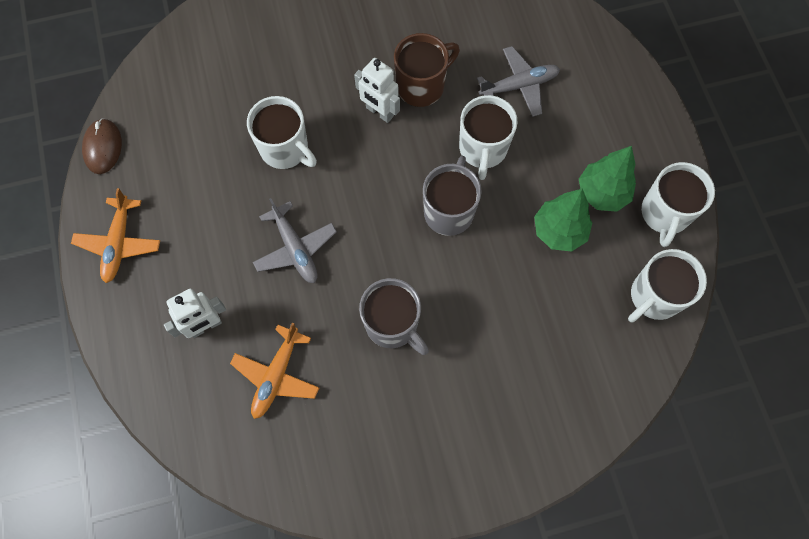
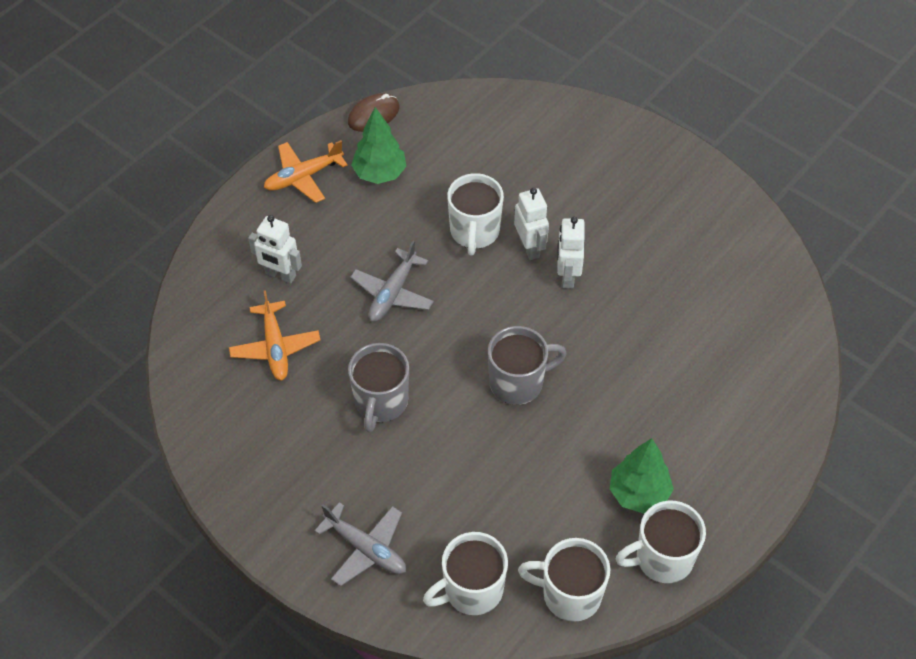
camera: 55 degrees right, 15 degrees down
orange plane [230,323,319,419] -> orange plane turned 90 degrees counterclockwise [229,290,320,381]
brown mug [394,33,460,107] -> none
white mug [459,95,518,180] -> white mug moved to [423,532,508,615]
grey plane [477,46,560,117] -> grey plane moved to [315,502,406,586]
green tree [534,189,592,252] -> green tree moved to [351,107,407,184]
none -> white robot [514,188,549,260]

